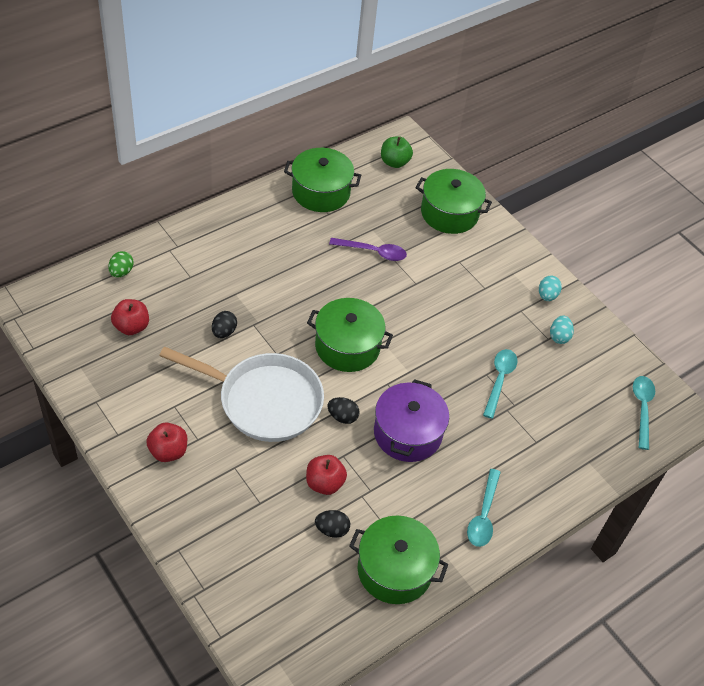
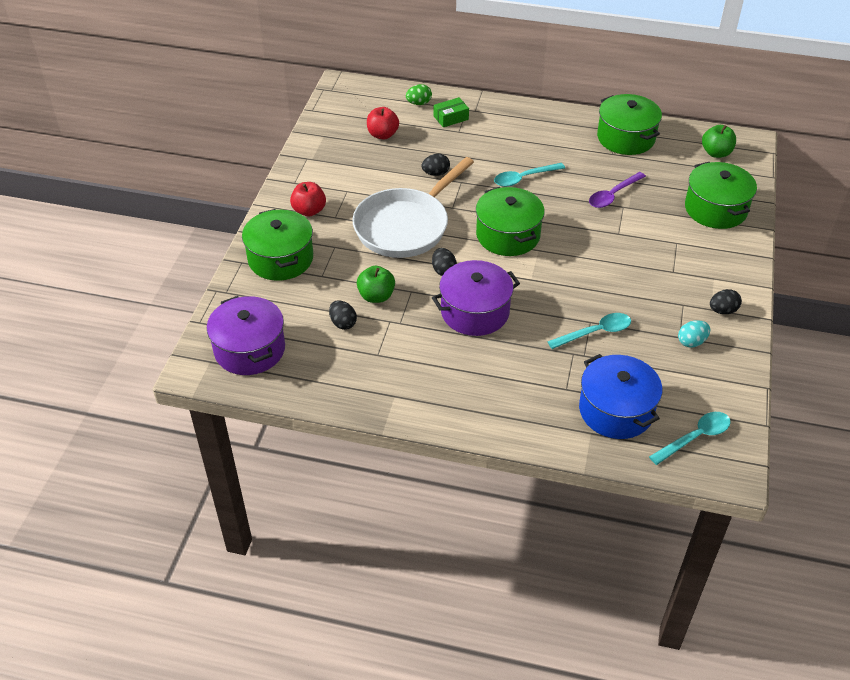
camera: 55 degrees right, 5 degrees down
white pan [159,346,324,442] -> white pan turned 60 degrees clockwise [352,157,474,258]
red apple [306,455,347,495] -> green apple [357,266,395,303]
purple spoon [329,238,407,261] -> purple spoon turned 75 degrees clockwise [589,172,646,208]
green pot [349,516,448,604] -> green pot moved to [242,209,313,281]
turquoise spoon [467,469,501,547] -> turquoise spoon moved to [494,163,565,187]
turquoise egg [539,276,562,301] -> black egg [710,289,742,314]
none -> purple pot [207,296,285,375]
none -> green box [434,97,469,127]
none -> blue pot [579,354,662,439]

